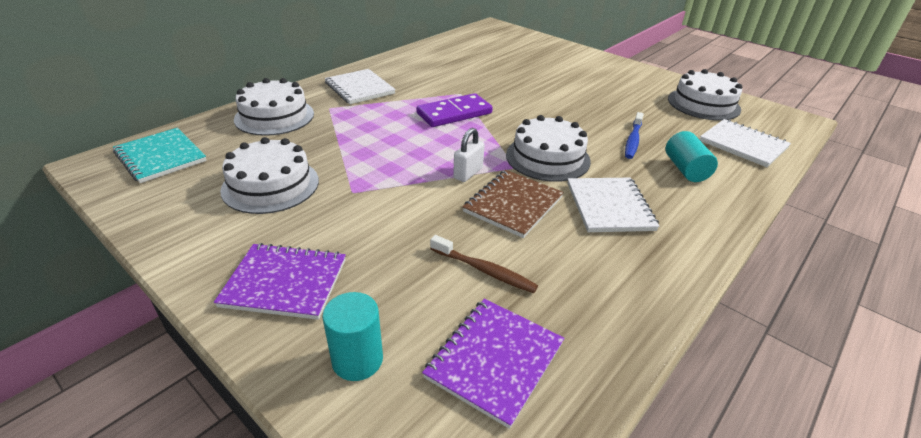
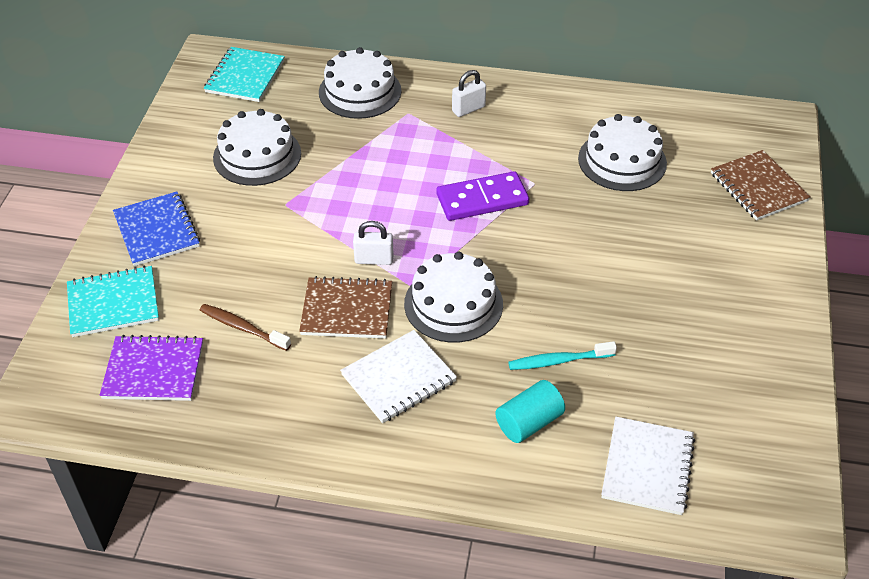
camera: 60 degrees right, 10 degrees up
purple notebook [214,243,346,320] -> blue notebook [113,191,200,266]
turquoise cylinder [322,292,383,381] -> turquoise notebook [67,266,159,337]
white notebook [325,69,396,104] -> white padlock [452,70,486,117]
purple domino [416,93,493,127] -> purple domino turned 45 degrees counterclockwise [436,171,529,221]
brown toothbrush [430,235,538,293] -> brown toothbrush turned 120 degrees clockwise [199,304,291,351]
blue toothbrush [625,112,644,159] -> turquoise toothbrush [508,341,617,370]
white cake [668,69,742,120] -> white cake moved to [578,114,667,191]
none -> brown notebook [711,150,811,221]

